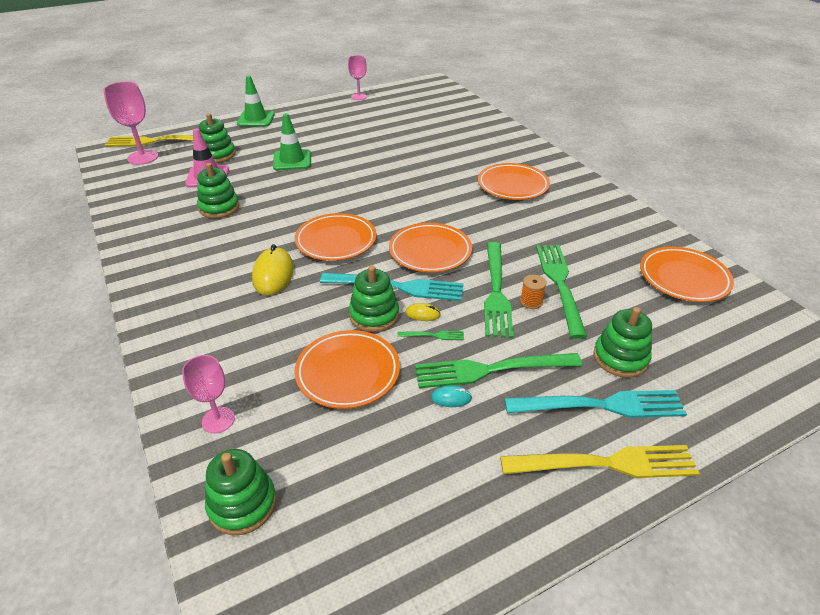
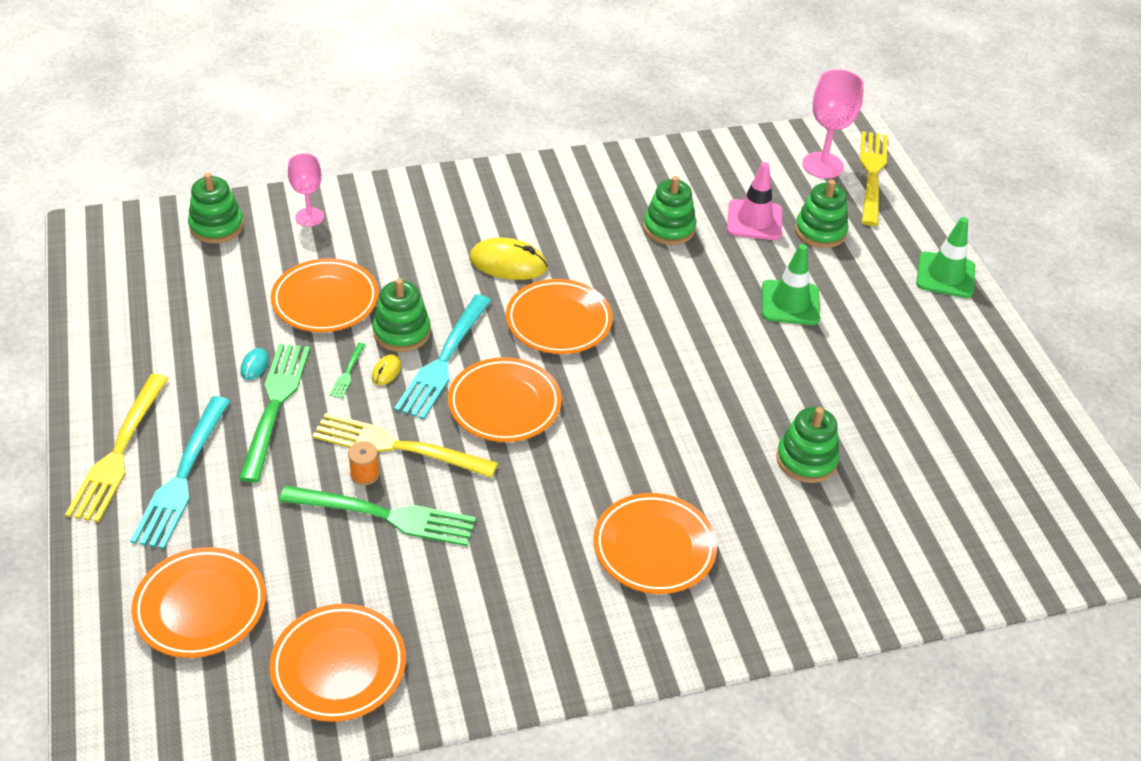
camera: 100 degrees right, 5 degrees up
pink goblet [348,55,367,100] -> none
green fork [484,242,513,338] -> yellow fork [312,413,498,478]
green stacking toy [593,307,652,378] -> green stacking toy moved to [776,407,840,483]
none -> orange plate [131,547,266,658]

